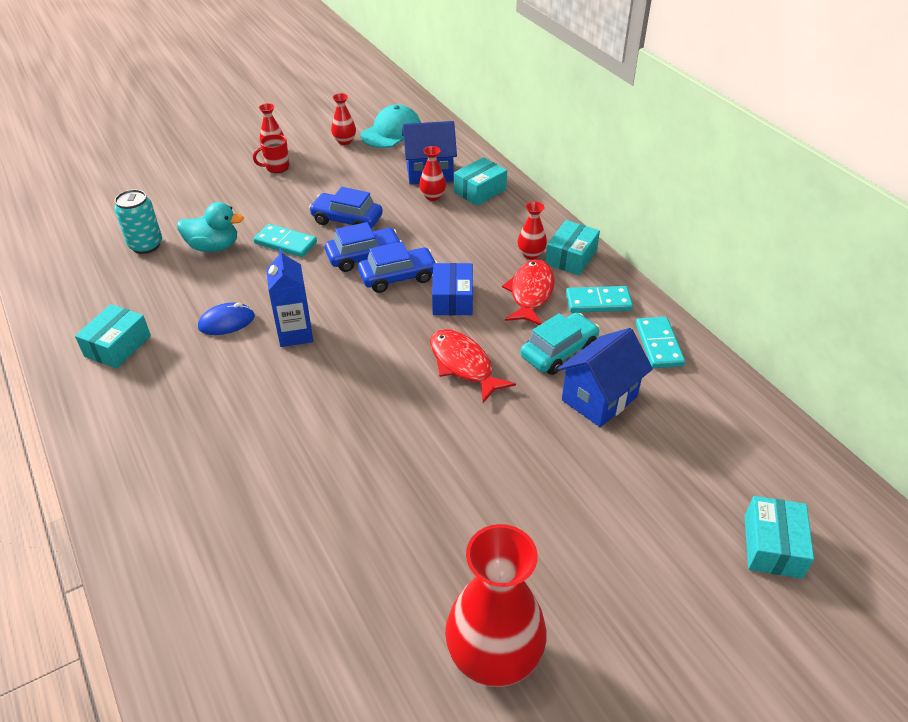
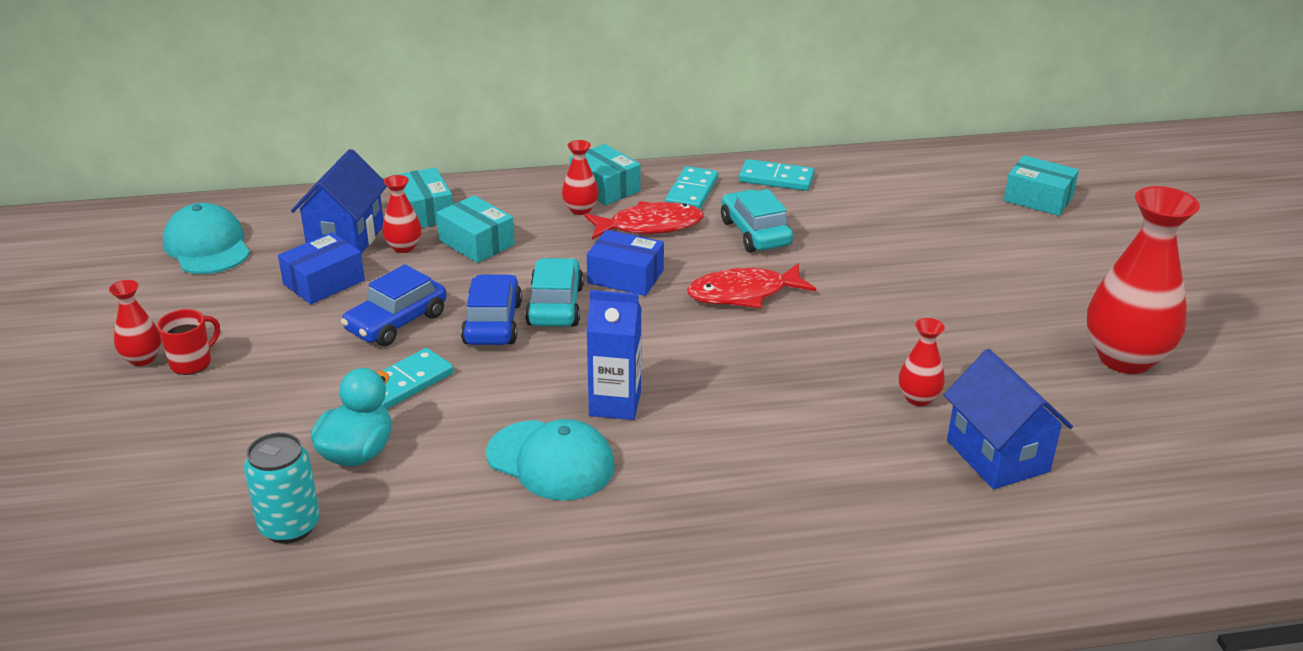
camera: 70 degrees left, 10 degrees down
turquoise box [75,304,151,369] -> turquoise box moved to [436,195,515,263]
blue mouse [198,303,255,335] -> turquoise cap [486,419,615,501]
red mug [253,134,289,173] -> red mug turned 135 degrees counterclockwise [157,309,220,375]
red vase [331,93,356,145] -> red vase moved to [899,318,945,406]
blue car [358,242,437,293] -> turquoise car [525,258,584,327]
red fish [502,260,555,325] -> red fish turned 135 degrees clockwise [585,201,704,239]
blue house [557,328,653,427] -> blue house moved to [944,349,1073,489]
none -> blue box [278,232,365,304]

